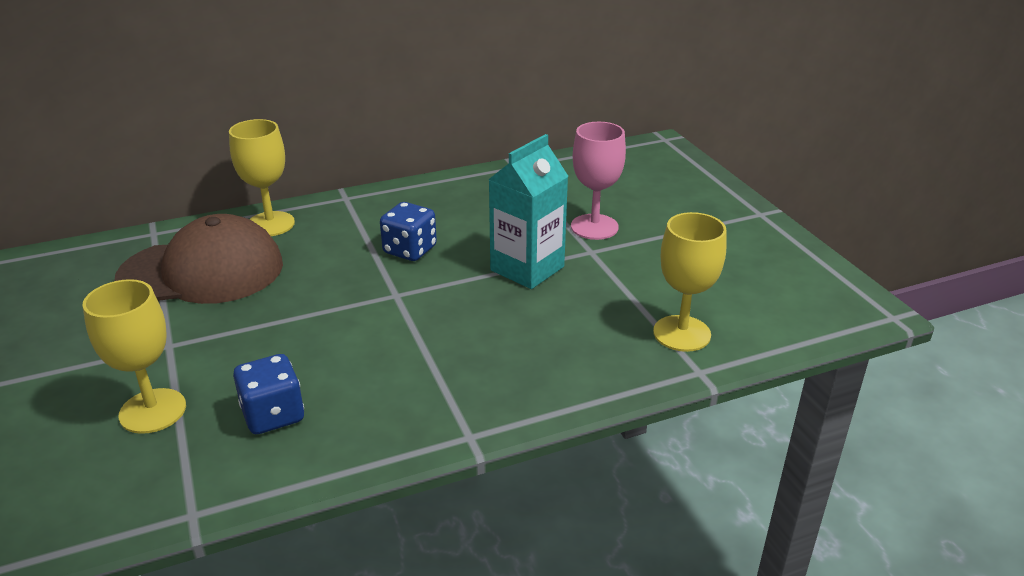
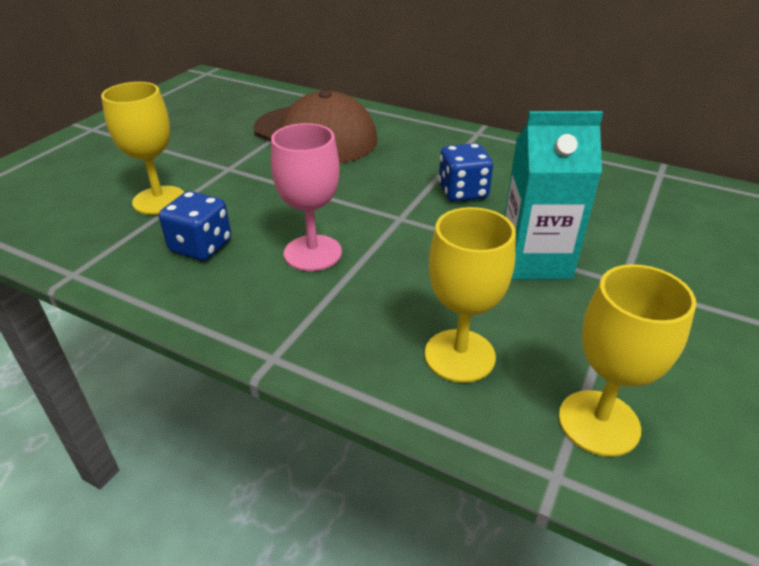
camera: 50 degrees right, 5 degrees up
yellow goblet [229,119,295,236] -> yellow goblet moved to [425,207,516,383]
pink goblet [571,122,626,240] -> pink goblet moved to [271,123,342,271]

